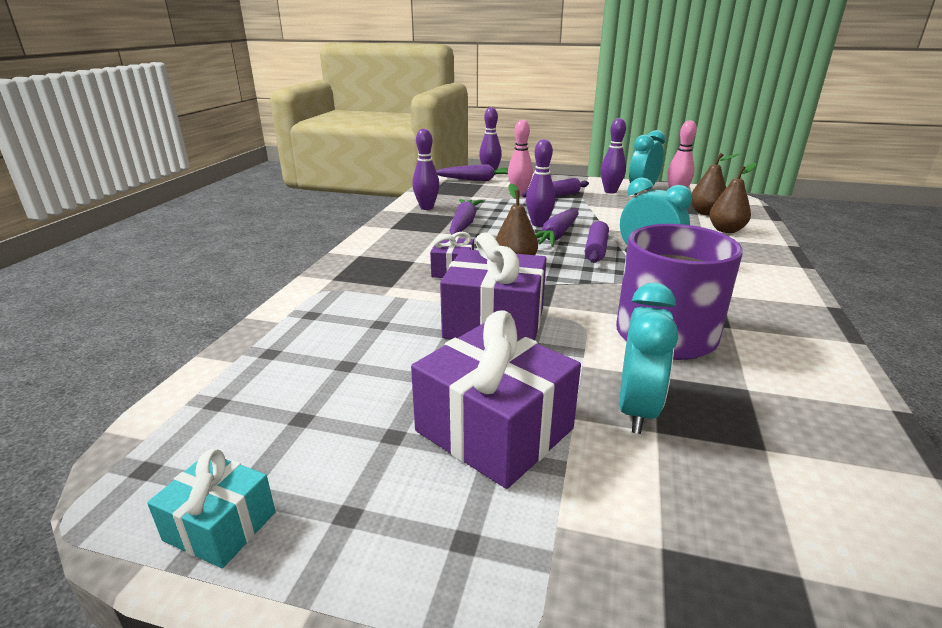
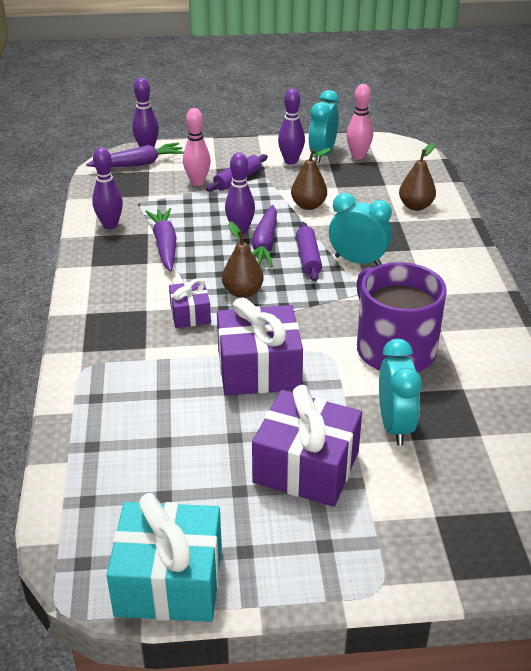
camera: 20 degrees left, 10 degrees up
turquoise gift [147,449,275,568] -> turquoise gift [106,493,222,622], size x1.85
brown pear [691,153,739,215] -> brown pear moved to [291,148,331,210]

